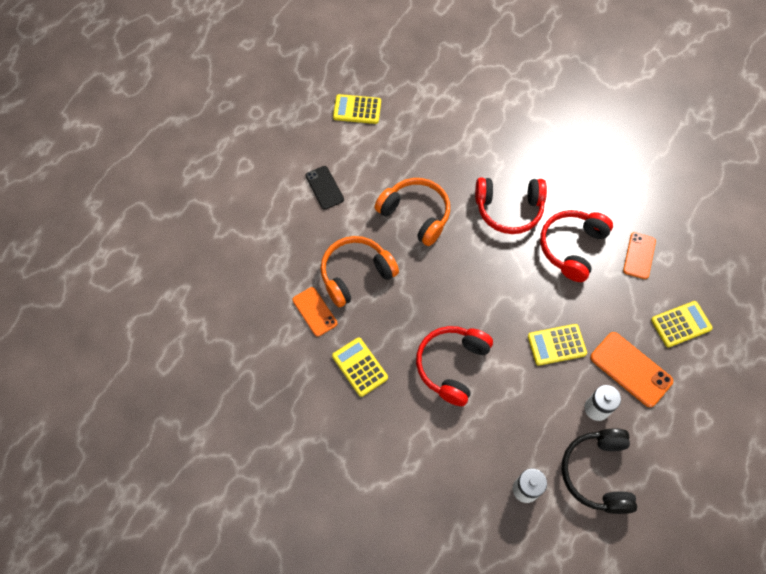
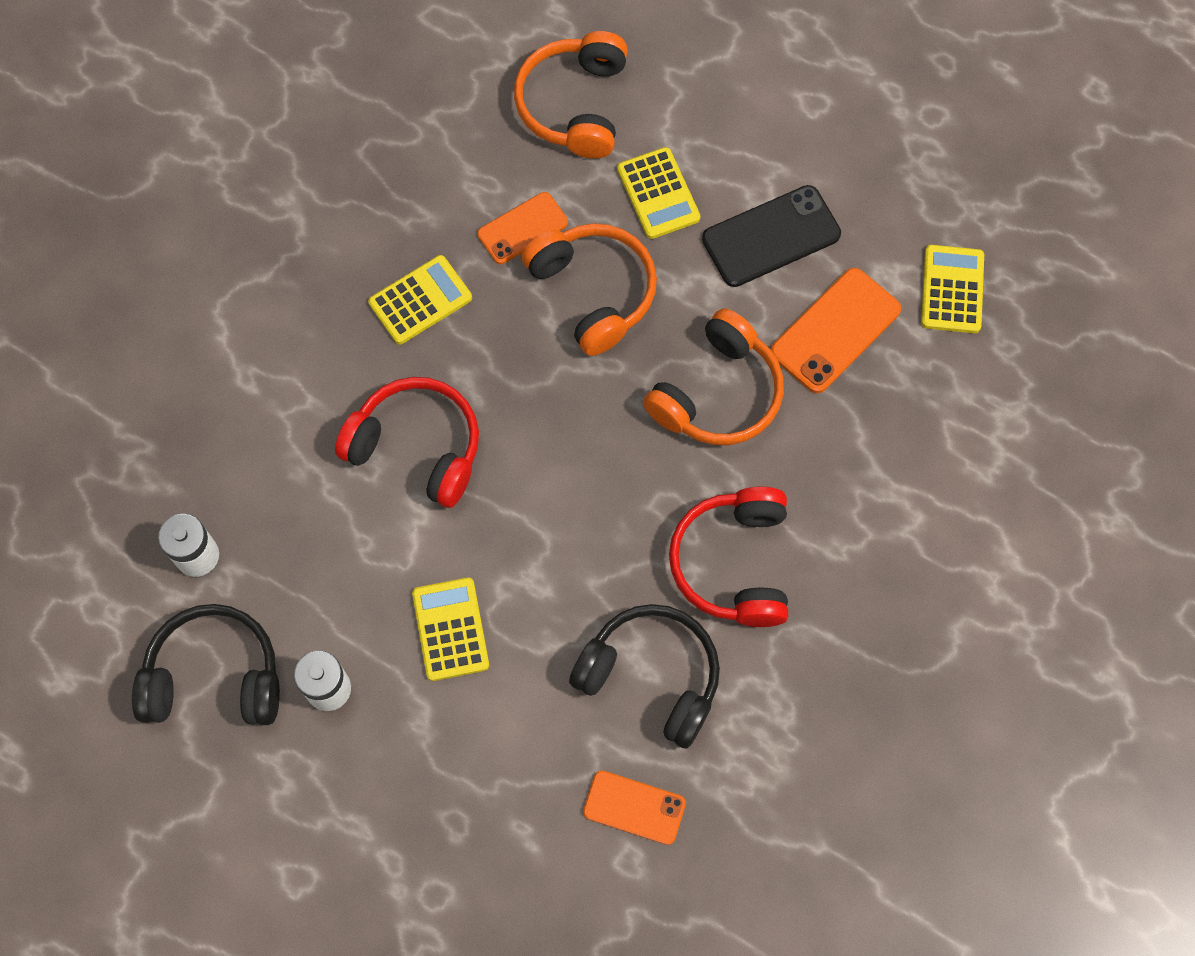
camera: 90 degrees right, 5 degrees up
black phone [306,166,344,209] -> black phone [702,185,841,287], size x1.51
red headphones [540,210,613,282] -> black headphones [569,604,720,749]
orange phone [590,332,673,407] -> orange phone moved to [771,268,901,393]
yellow calculator [651,301,713,347] -> yellow calculator moved to [617,147,700,239]
none -> orange headphones [514,31,628,159]

